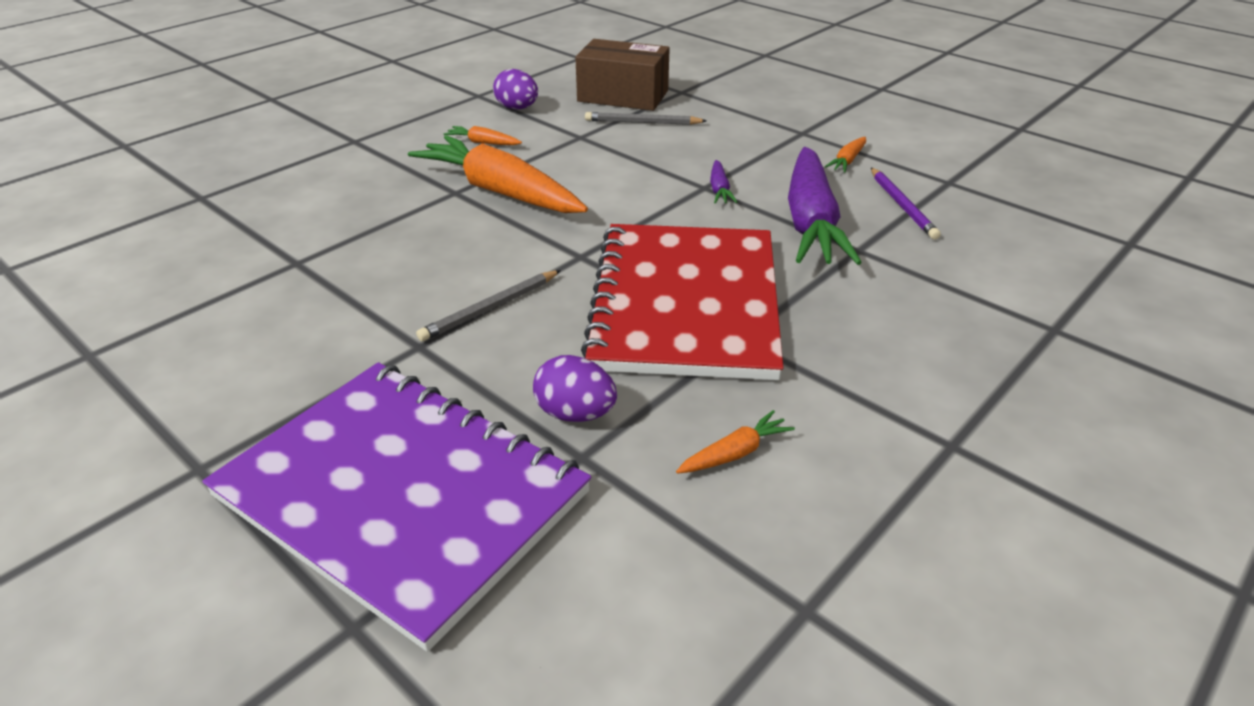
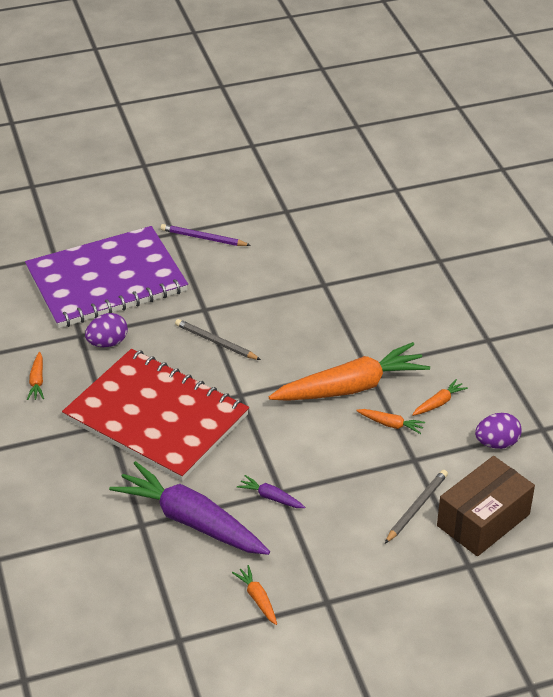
camera: 120 degrees right, 5 degrees up
grey pencil [416,270,561,341] -> grey pencil turned 45 degrees counterclockwise [175,319,261,360]
purple pencil [871,168,941,240] -> purple pencil moved to [160,224,251,246]
none -> orange carrot [356,409,425,434]

